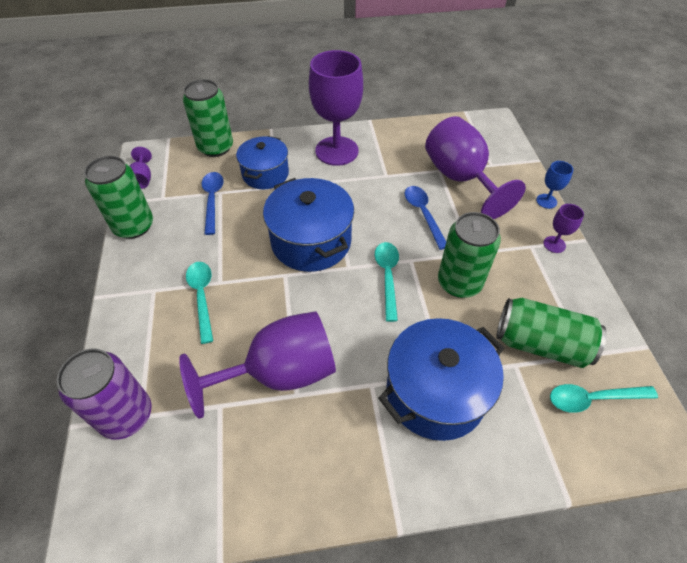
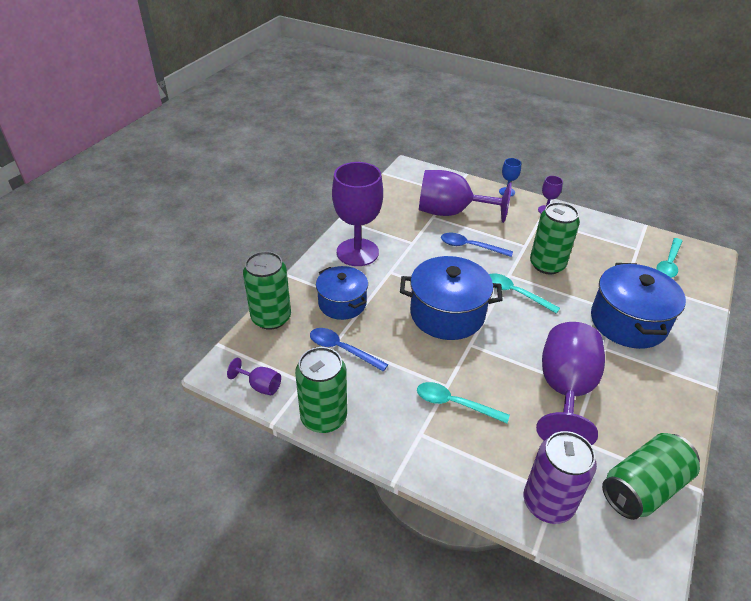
camera: 55 degrees left, 10 degrees down
green can [496,298,607,368] -> green can moved to [602,433,700,520]

